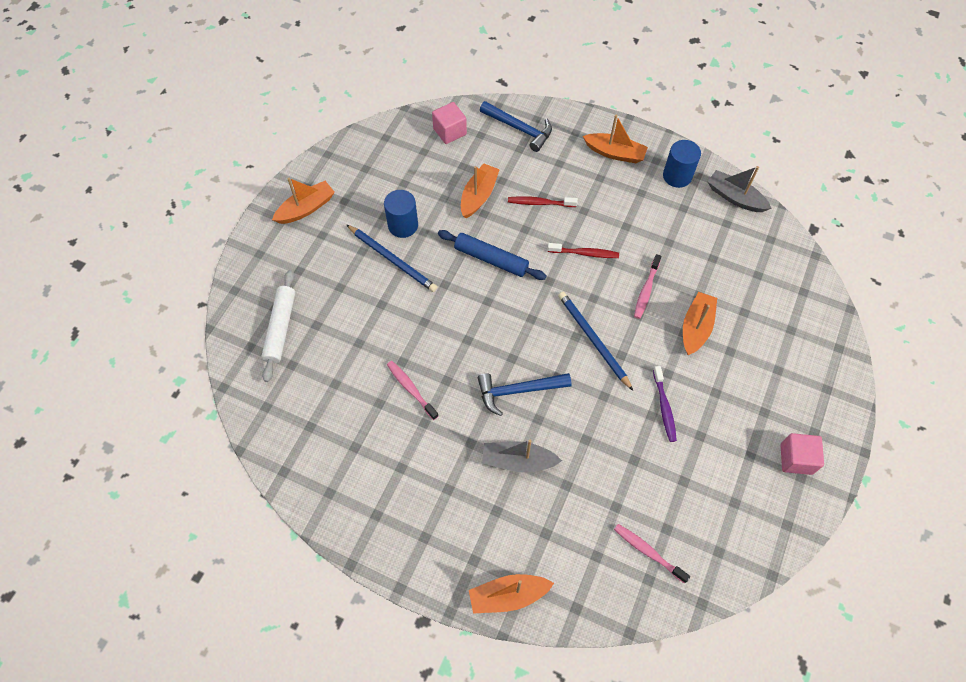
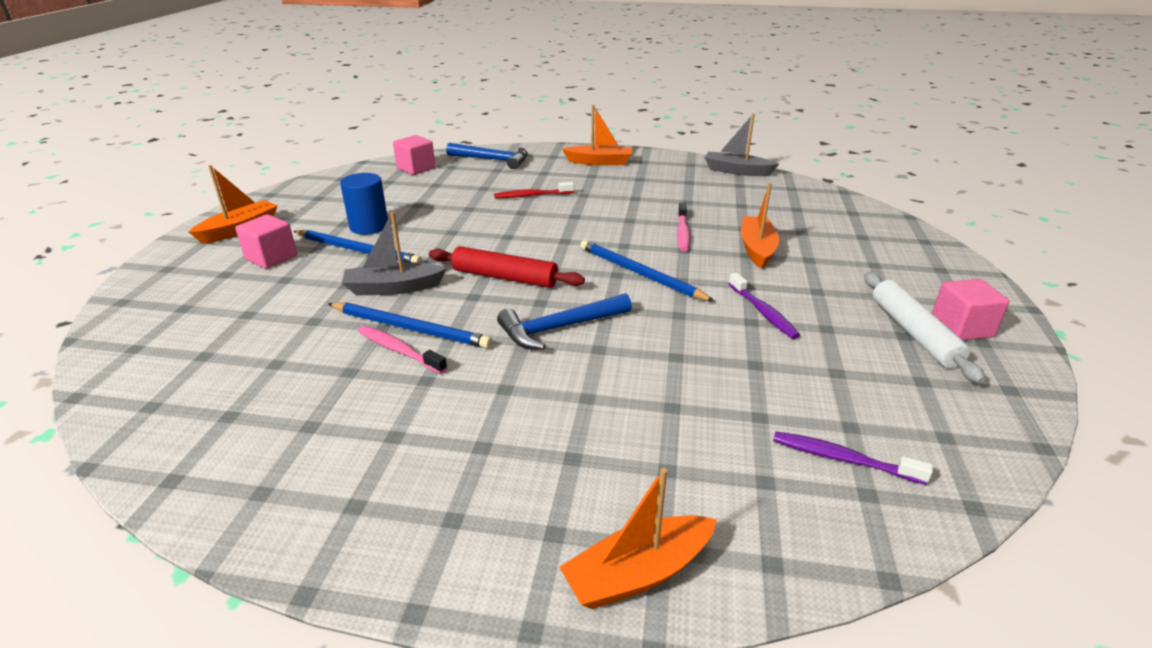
camera: 15 degrees left, 30 degrees down
white rolling pin [261,270,295,382] -> white rolling pin moved to [864,272,985,383]
blue rolling pin [438,230,547,280] -> none
orange boat [461,163,500,218] -> none
grey boat [482,440,562,472] -> grey boat moved to [342,212,447,295]
red toothbrush [548,243,619,258] -> none
pink toothbrush [614,524,690,584] -> purple toothbrush [773,431,933,485]
blue cylinder [663,140,701,188] -> none
none -> pink cube [235,214,297,269]
none -> blue pencil [328,303,492,349]
none -> red rolling pin [429,246,585,288]

